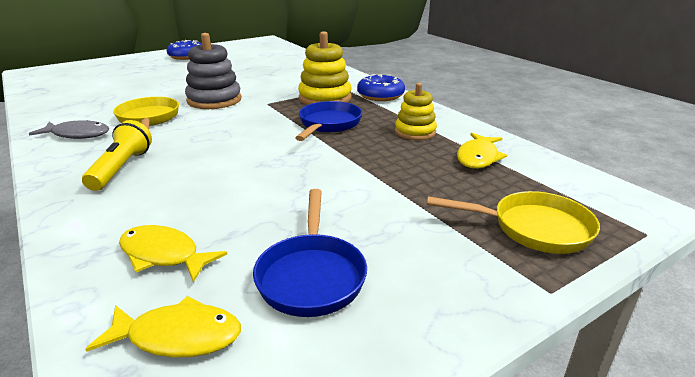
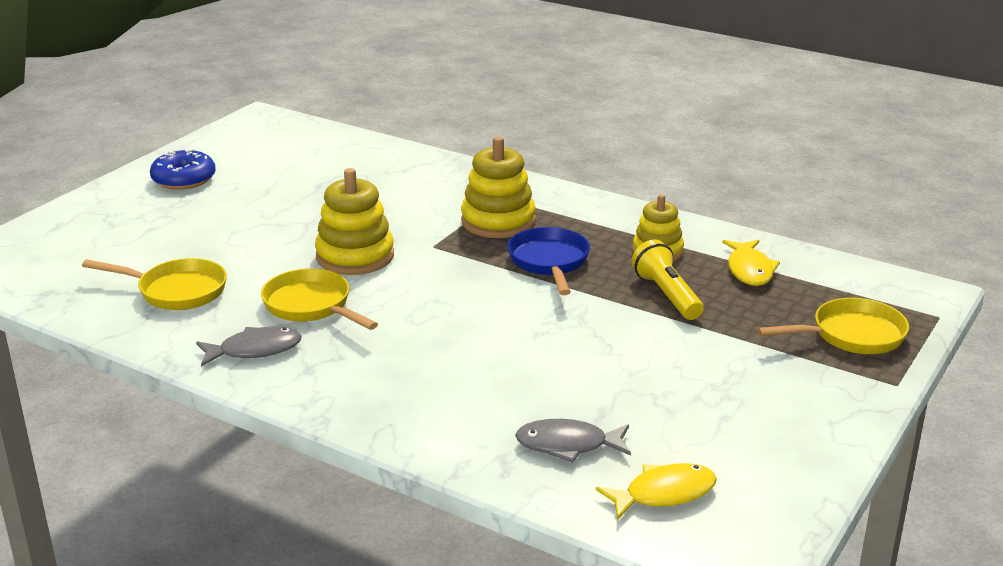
camera: 25 degrees left, 0 degrees up
yellow flashlight [82,120,152,191] -> yellow flashlight moved to [632,240,704,320]
yellow fish [119,225,227,283] -> grey fish [515,419,631,463]
grey stacking toy [185,33,241,109] -> yellow stacking toy [315,168,394,275]
blue pan [253,189,367,317] -> none
blue donut [357,74,405,101] -> none
none -> yellow pan [82,258,227,310]

